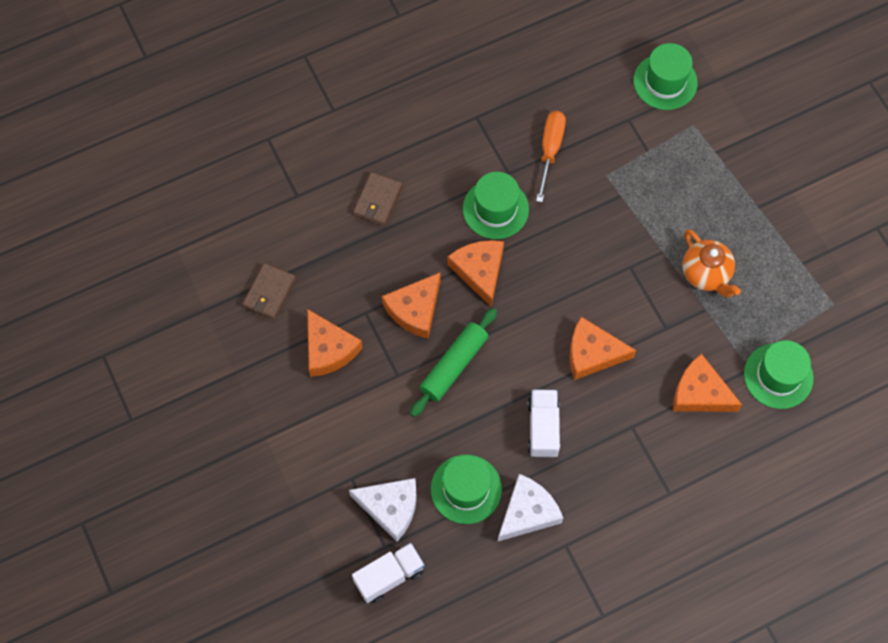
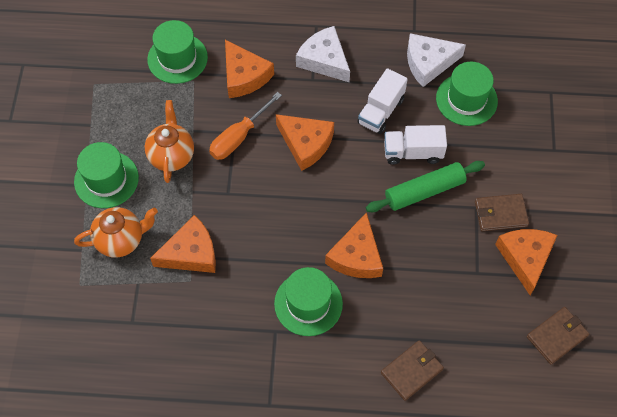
camera: 150 degrees left, 5 degrees down
white cheese [349,478,417,542] -> white cheese moved to [296,26,350,82]
white truck [352,543,425,603] -> white truck moved to [384,125,447,165]
orange cheese [382,272,441,339] -> orange cheese moved to [150,215,216,273]
orange screwdriver [536,111,566,202] -> orange screwdriver moved to [209,92,282,160]
green hat [633,43,698,110] -> green hat moved to [74,142,139,208]
none -> orange teapot [74,207,158,258]
none -> brown wallet [475,194,529,231]

